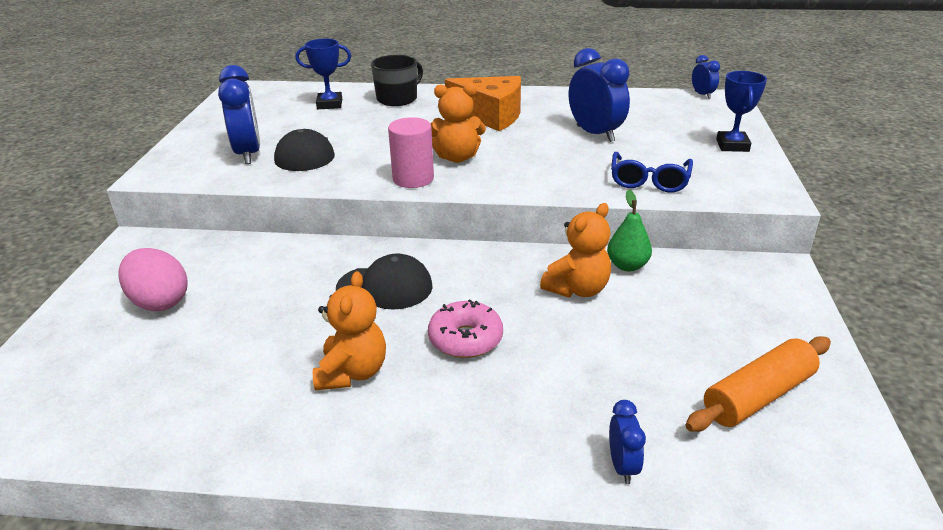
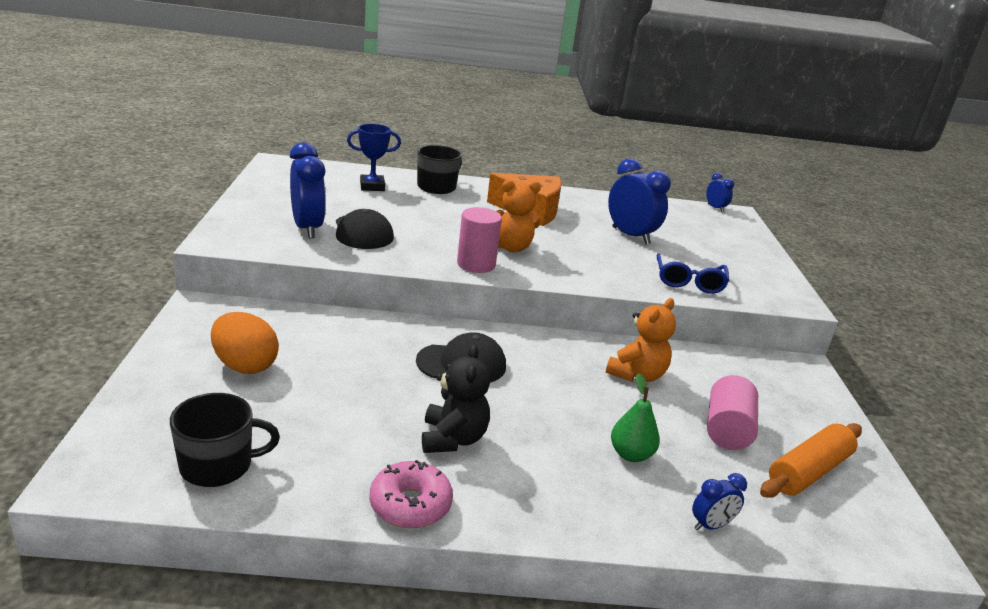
camera: 10 degrees left, 5 degrees down
pink egg [118,248,188,311] -> orange egg [211,312,279,374]
orange teddy bear [313,271,386,390] -> black teddy bear [422,344,491,453]
pink donut [428,299,503,358] -> pink donut moved to [369,460,453,528]
green pear [607,190,652,272] -> green pear moved to [611,373,660,462]
blue clock [609,400,646,484] -> blue clock turned 75 degrees clockwise [692,473,747,531]
blue trophy [716,71,767,152] -> none
none -> black mug [170,393,280,487]
none -> pink cylinder [707,375,758,450]

